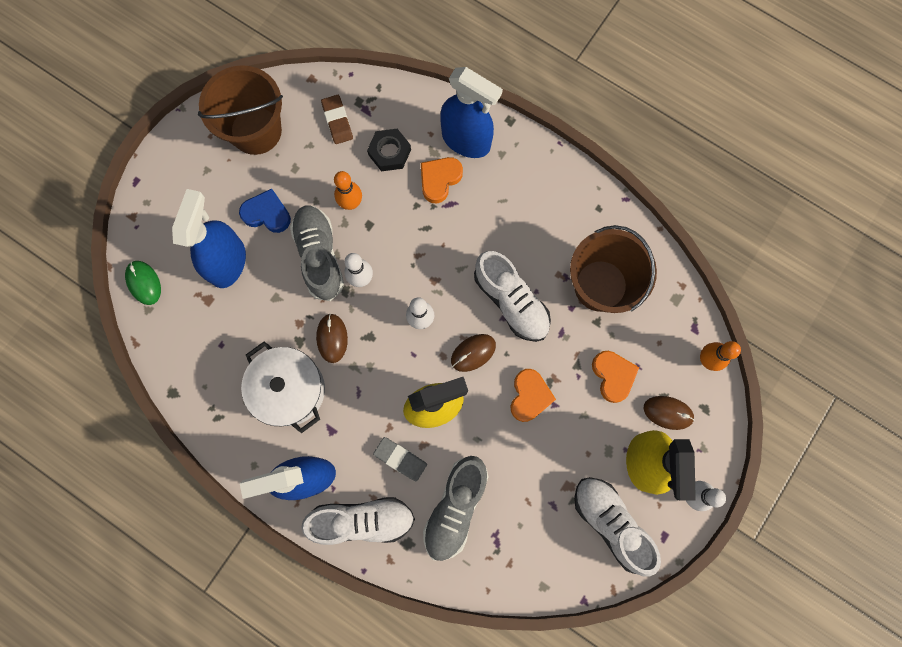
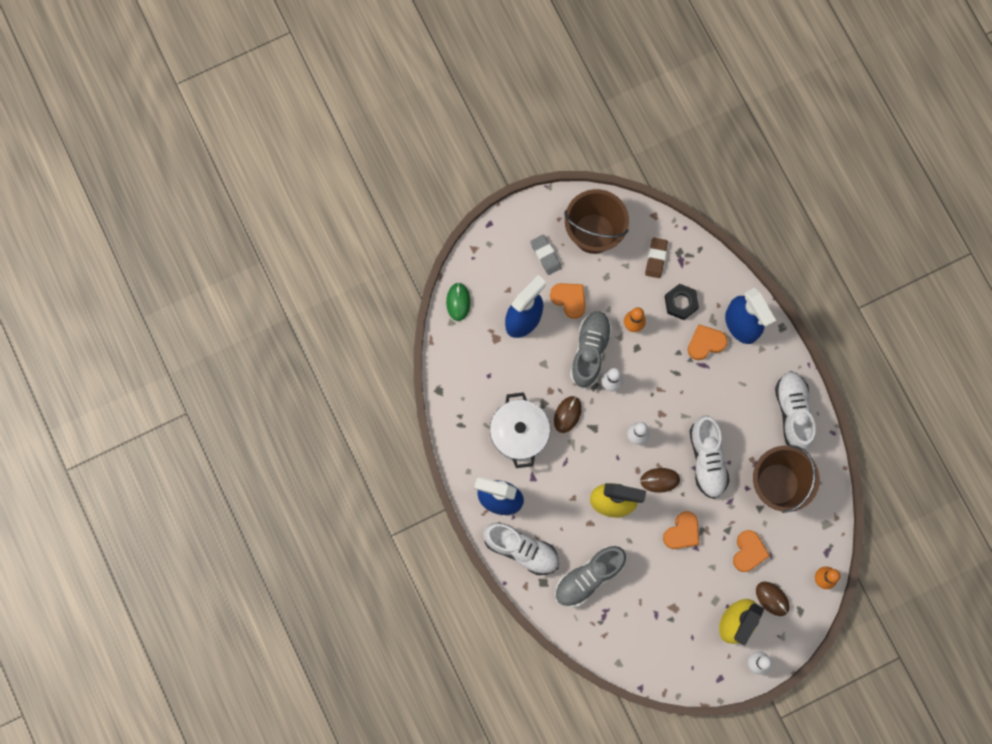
camera: 30 degrees right, 0 degrees up
blue heart [239,189,291,233] -> orange heart [550,283,586,319]
grey eraser [373,437,427,481] -> grey eraser moved to [530,234,562,275]
white shoe [574,477,661,576] -> white shoe moved to [775,371,816,450]

